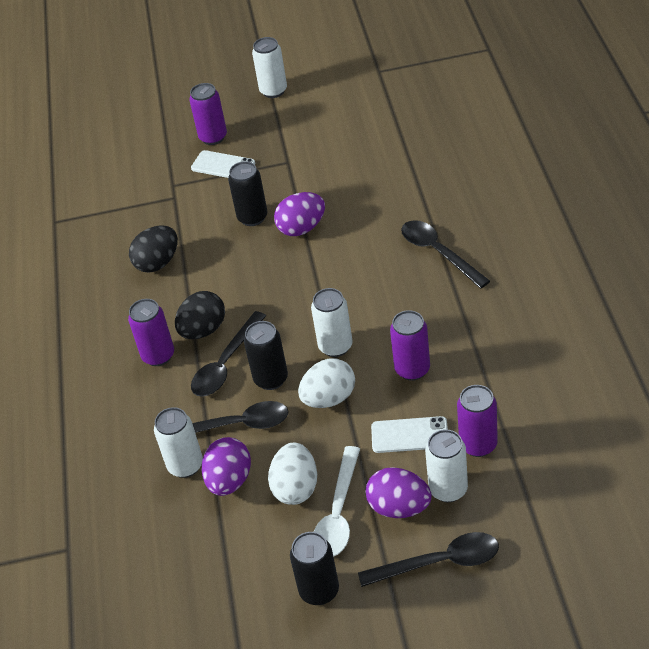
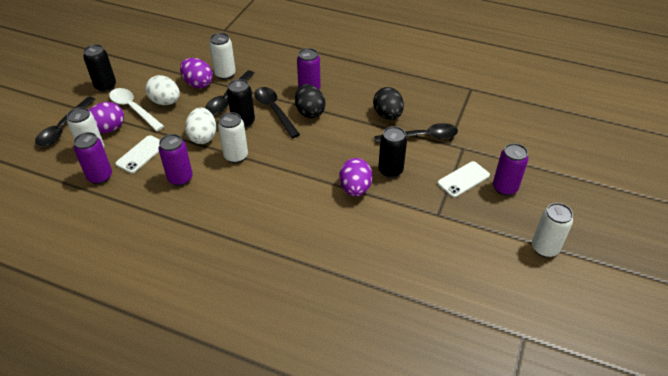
camera: 115 degrees right, 0 degrees up
black spoon [401,220,490,288] -> black spoon moved to [374,123,458,143]

